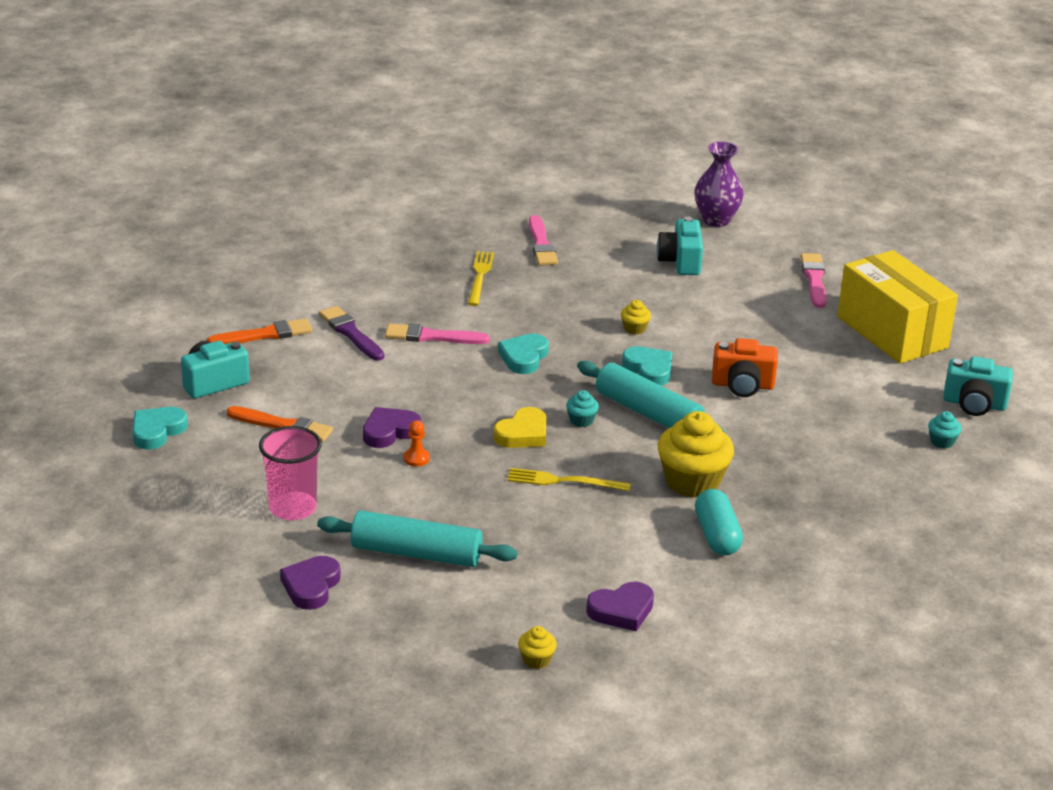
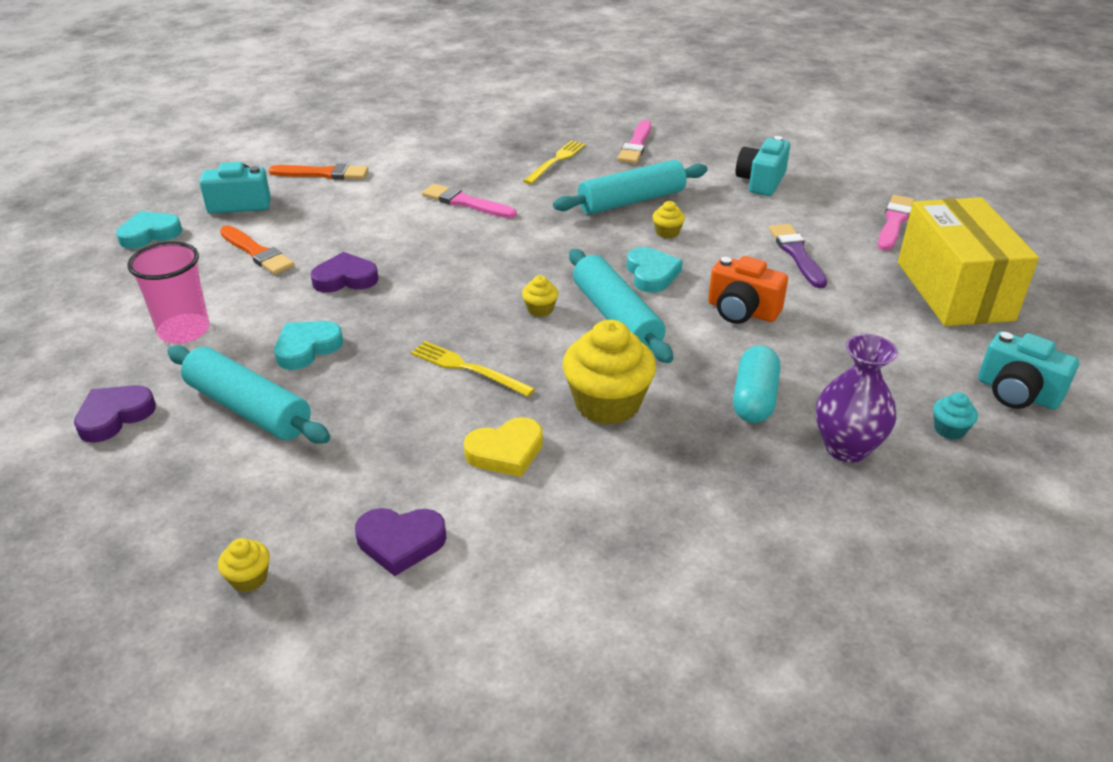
camera: 25 degrees right, 5 degrees up
purple brush [319,306,384,361] -> purple brush moved to [769,224,827,288]
orange pawn [403,420,430,467] -> none
yellow heart [494,407,546,448] -> yellow heart moved to [464,417,543,477]
turquoise heart [498,334,549,374] -> turquoise heart moved to [274,321,343,370]
turquoise cupcake [566,390,599,427] -> yellow cupcake [522,275,558,317]
purple vase [694,141,744,227] -> purple vase moved to [816,334,898,463]
turquoise capsule [695,489,743,556] -> turquoise capsule moved to [733,345,780,423]
none -> turquoise rolling pin [553,160,708,214]

